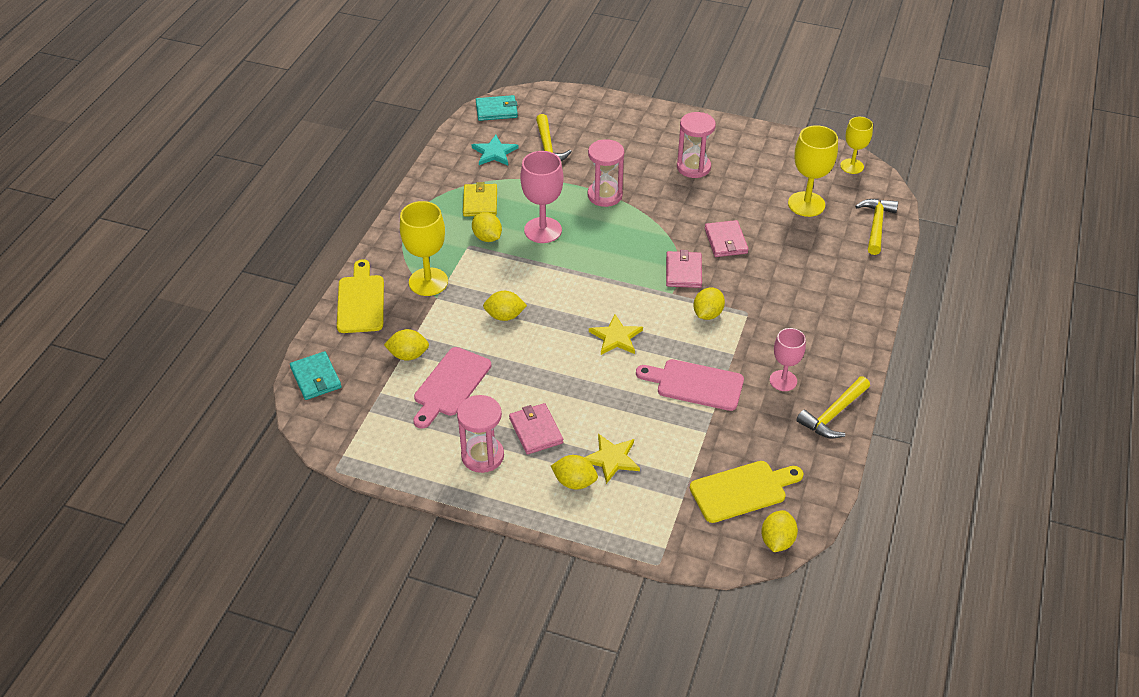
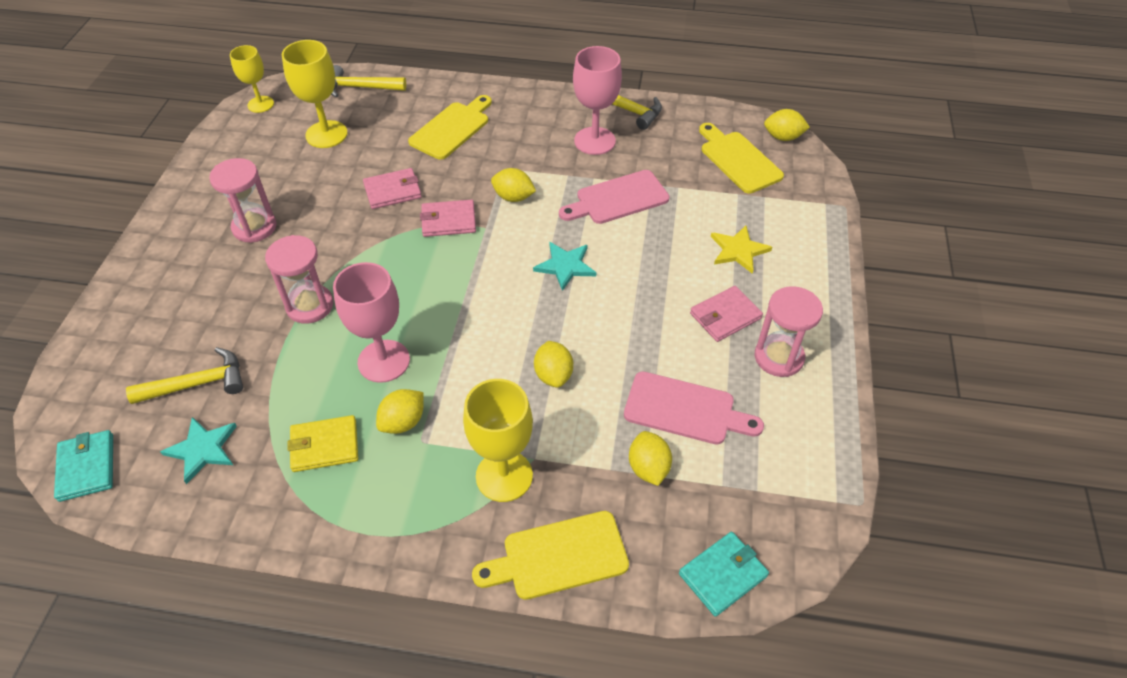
camera: 100 degrees left, 5 degrees up
yellow lemon [551,455,598,489] -> none
yellow star [589,314,643,355] -> turquoise star [533,242,596,291]
pink cutting board [636,359,744,411] -> pink cutting board turned 60 degrees clockwise [559,170,670,224]
pink goblet [770,328,806,391] -> pink goblet [573,46,622,155], size x1.54
none -> yellow cutting board [408,95,492,160]

